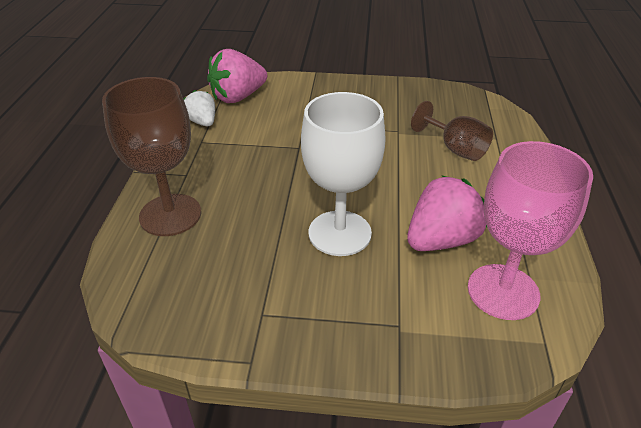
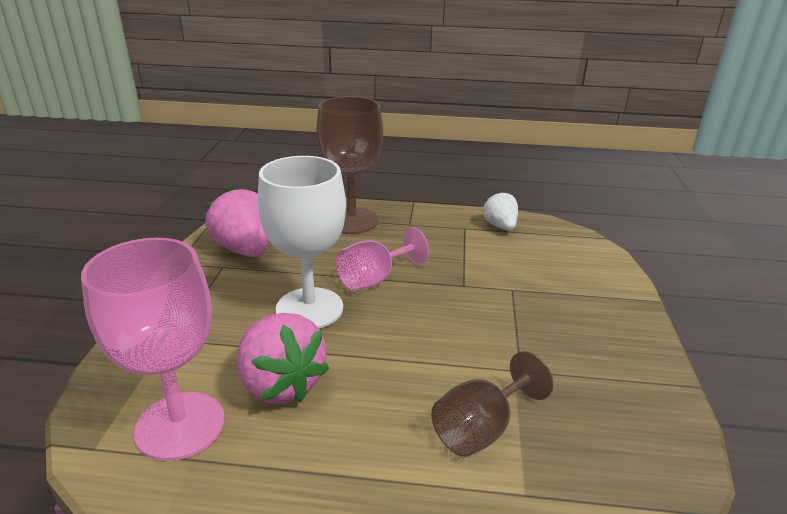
camera: 90 degrees right, 10 degrees down
white strawberry [184,90,215,127] -> white strawberry turned 75 degrees counterclockwise [482,191,518,231]
pink strawberry [207,49,267,103] -> pink strawberry moved to [205,186,269,257]
none -> pink goblet [336,227,429,291]

